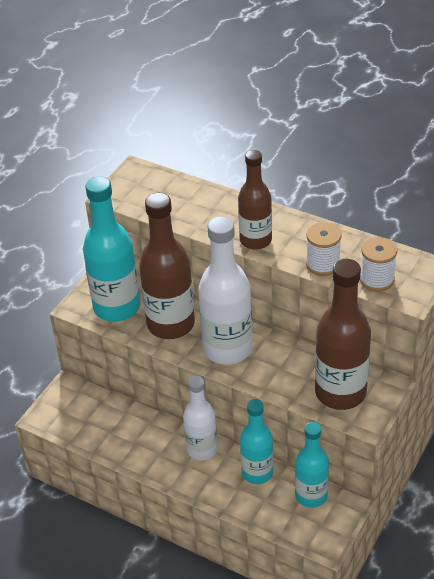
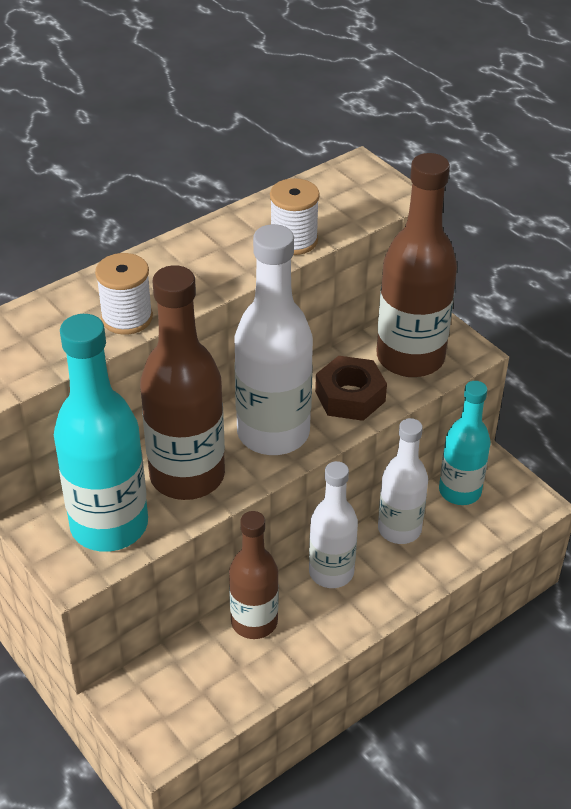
camera: 70 degrees left, 0 degrees up
brown bottle [238,150,272,250] -> brown bottle moved to [229,511,279,639]
turquoise bottle [240,399,273,484] -> white bottle [378,418,428,544]
white spool [360,237,397,292] -> white spool moved to [95,253,153,335]
none -> brown nut [315,356,387,421]

